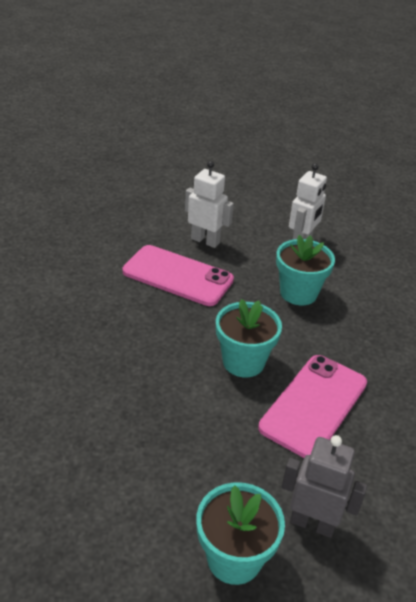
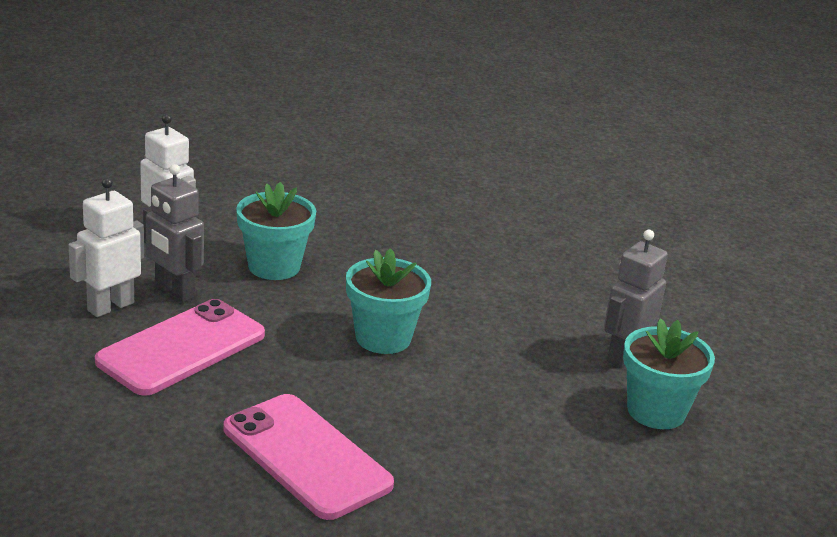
camera: 75 degrees left, 10 degrees down
pink phone [258,355,367,458] -> pink phone moved to [224,394,394,520]
none -> grey robot [143,164,204,302]

